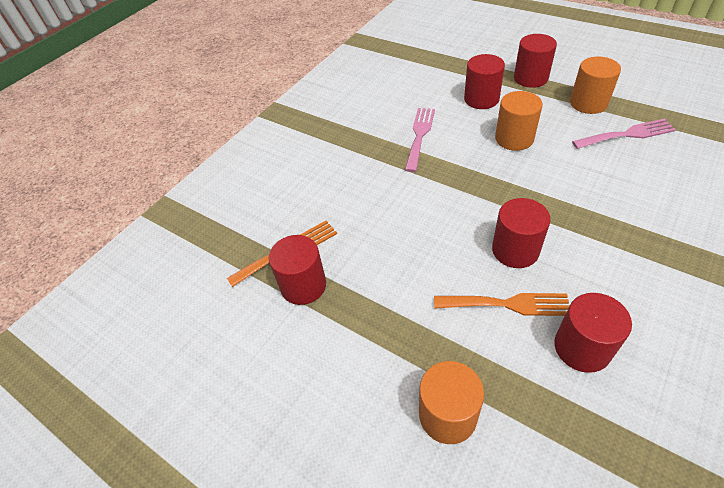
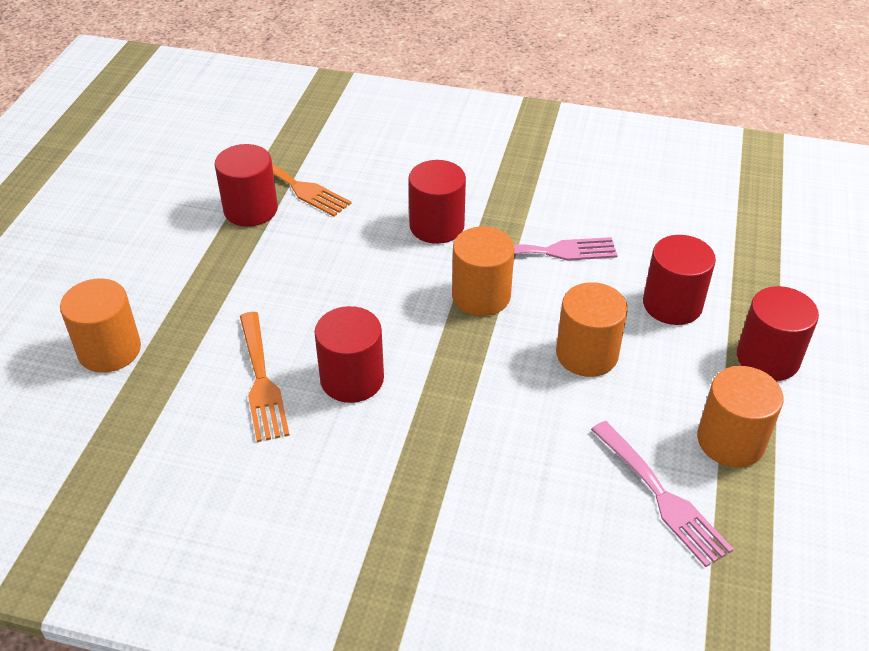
camera: 65 degrees right, 5 degrees down
red cylinder [554,293,632,373] -> red cylinder moved to [408,160,466,244]
none -> orange cylinder [452,226,514,316]

